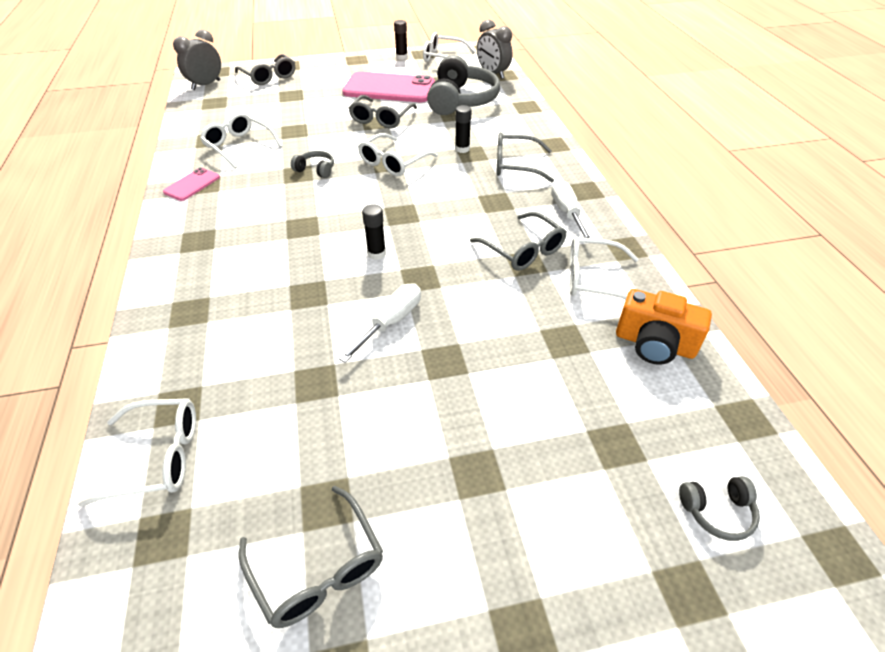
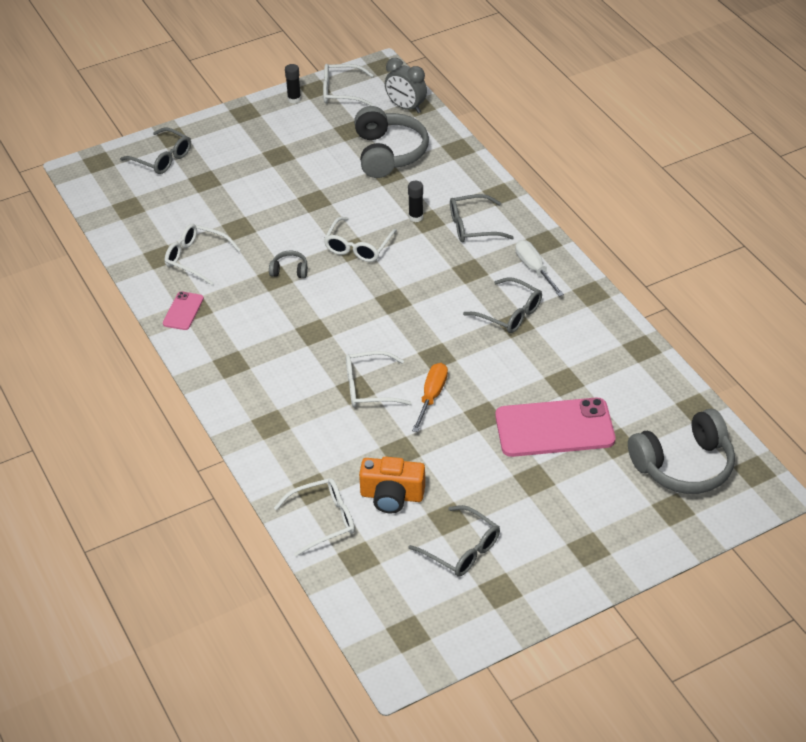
camera: 15 degrees left, 0 degrees up
grey clock [173,29,221,90] -> none
white screwdriver [339,284,421,363] -> orange screwdriver [412,363,448,432]
pink phone [342,71,435,102] -> pink phone moved to [495,398,615,457]
grey glasses [349,95,417,128] -> none
black glue stick [362,204,386,260] -> none
white glasses [570,236,639,300] -> white glasses moved to [346,351,411,407]
orange camera [616,289,712,365] -> orange camera moved to [359,457,425,513]
grey headphones [679,476,760,541] -> grey headphones [628,409,735,494], size x2.27

